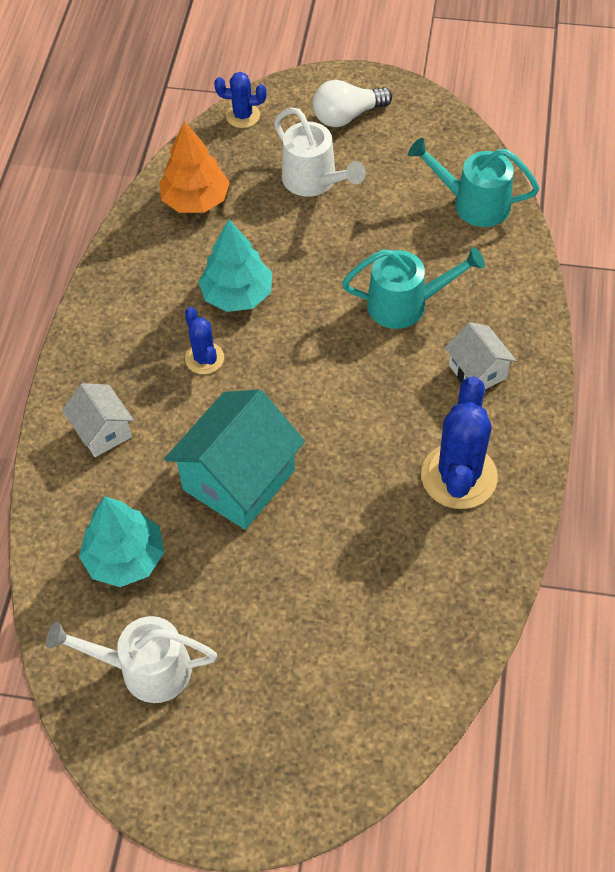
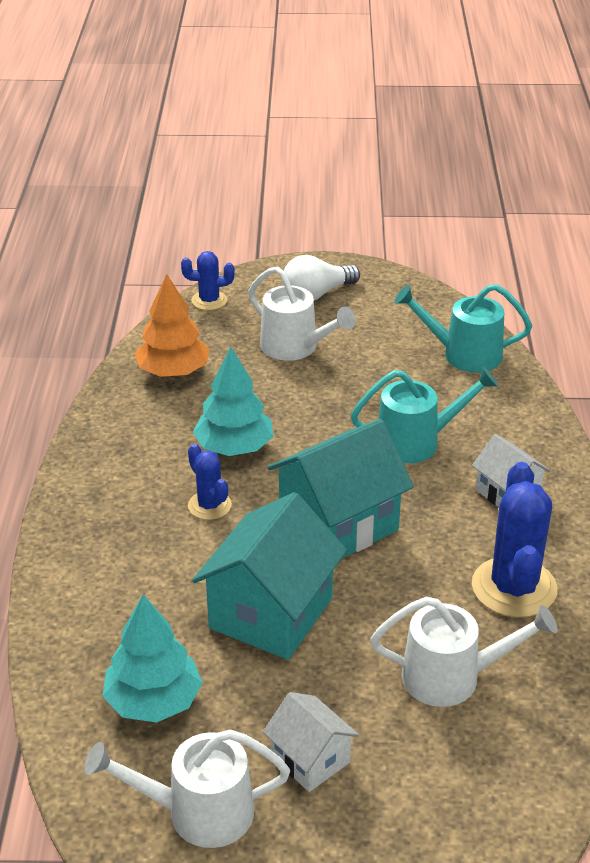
camera: 10 degrees left, 20 degrees down
white house [62,383,134,457] -> white house moved to [263,692,359,792]
none -> turquoise house [268,419,414,558]
none -> white watering can [371,596,557,707]

